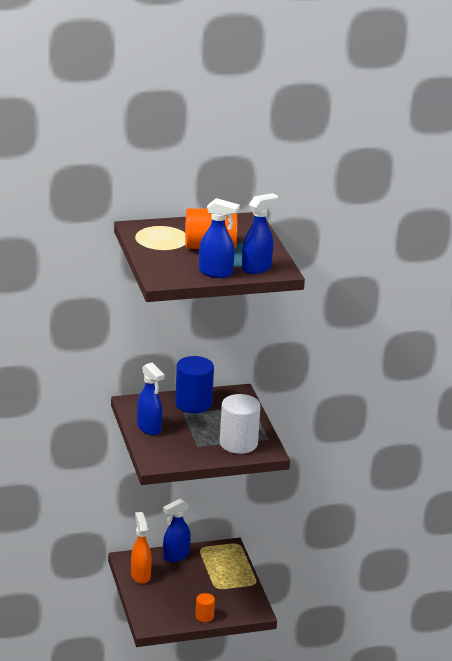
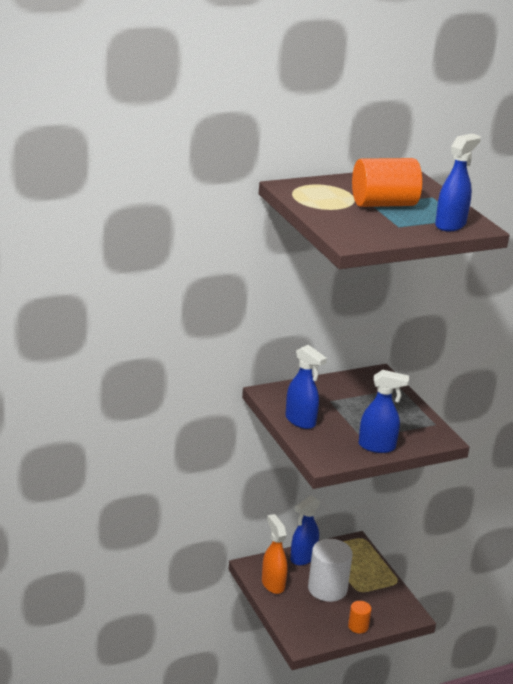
camera: 10 degrees left, 0 degrees up
blue cylinder [175,356,214,413] -> none
blue spray bottle [199,198,240,278] -> blue spray bottle moved to [359,370,409,453]
white cylinder [220,394,261,454] -> white cylinder moved to [308,539,353,602]

